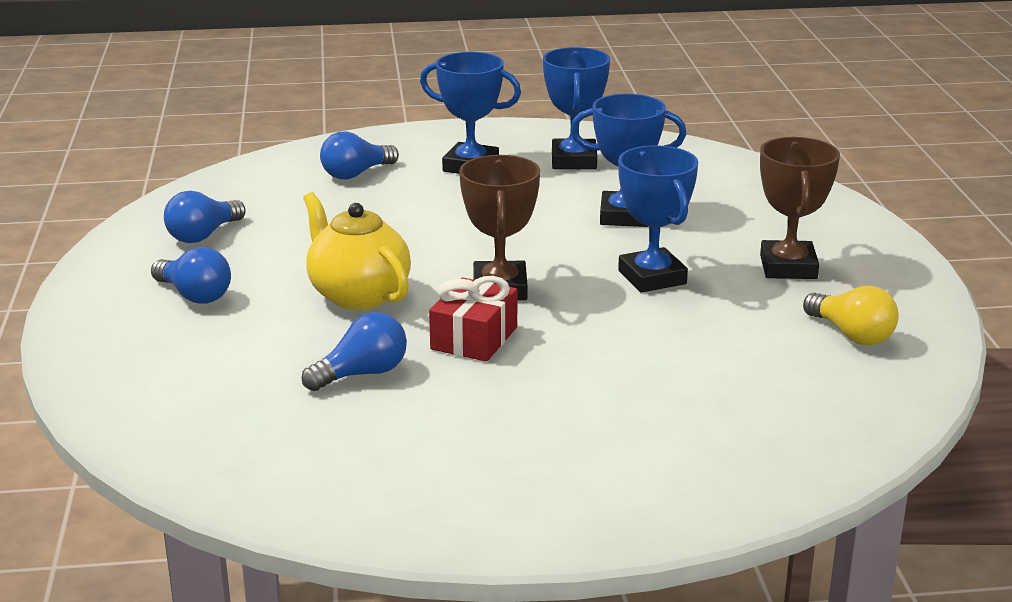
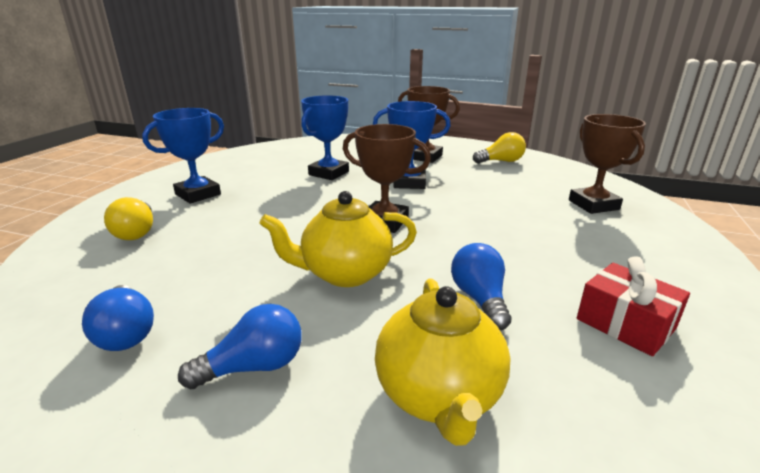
camera: 65 degrees left, 0 degrees up
blue light bulb [320,131,399,179] -> yellow light bulb [104,197,153,240]
red gift [429,276,517,362] -> red gift moved to [577,256,690,356]
blue trophy [543,47,610,169] -> none
none -> yellow teapot [375,278,511,446]
none -> brown trophy [569,114,646,214]

